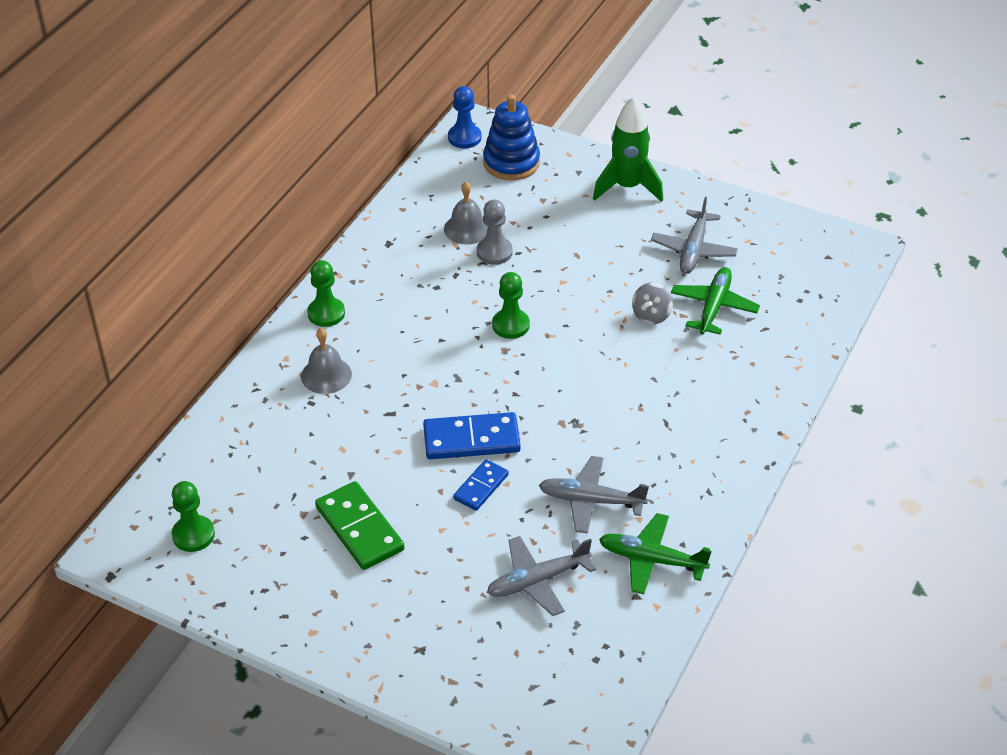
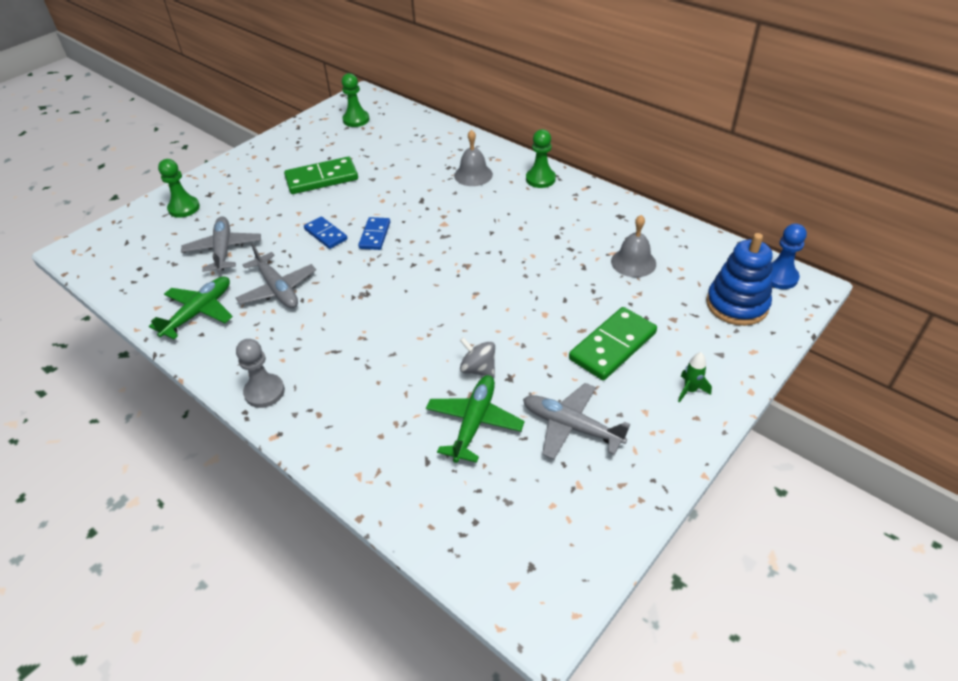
camera: 105 degrees right, 0 degrees up
blue domino [423,412,521,459] -> blue domino [358,217,390,250], size x0.61
grey pawn [477,199,513,265] -> grey pawn moved to [236,339,285,408]
green pawn [492,272,530,339] -> green pawn moved to [158,159,200,218]
grey plane [539,456,649,534] -> grey plane turned 120 degrees clockwise [236,243,316,308]
green rocket [593,97,663,202] -> green rocket [678,352,712,403], size x0.44
green plane [671,267,760,335] -> green plane turned 105 degrees counterclockwise [426,375,525,463]
none -> green domino [569,307,657,380]

